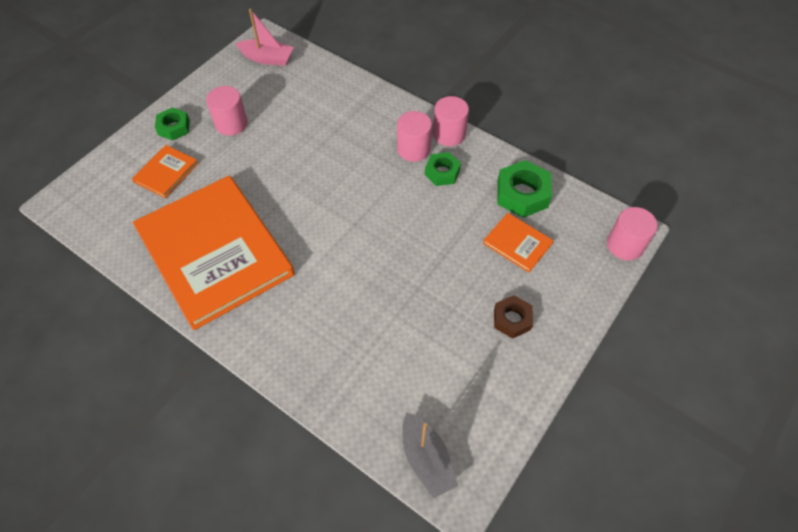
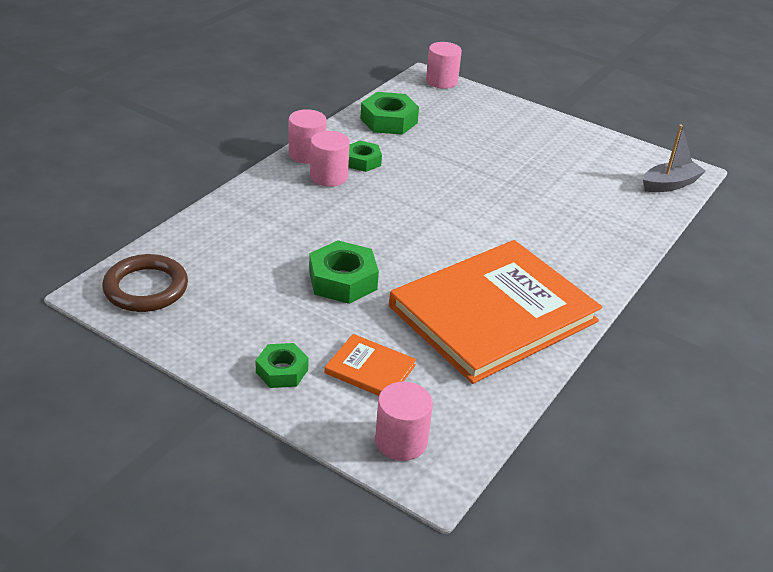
camera: 95 degrees left, 20 degrees down
pink cylinder [206,86,248,136] -> pink cylinder moved to [375,382,433,461]
pink boat [235,8,294,66] -> brown ring [102,254,188,312]
orange book [483,213,554,273] -> none
brown nut [494,295,533,339] -> none
none -> green nut [309,240,379,304]

